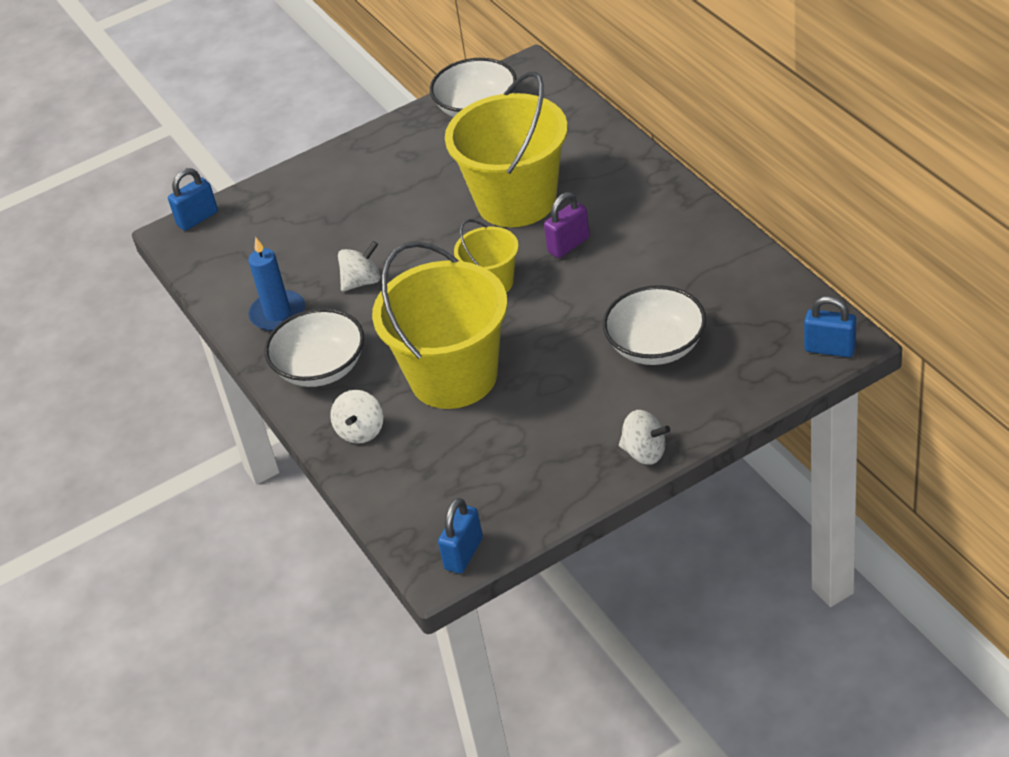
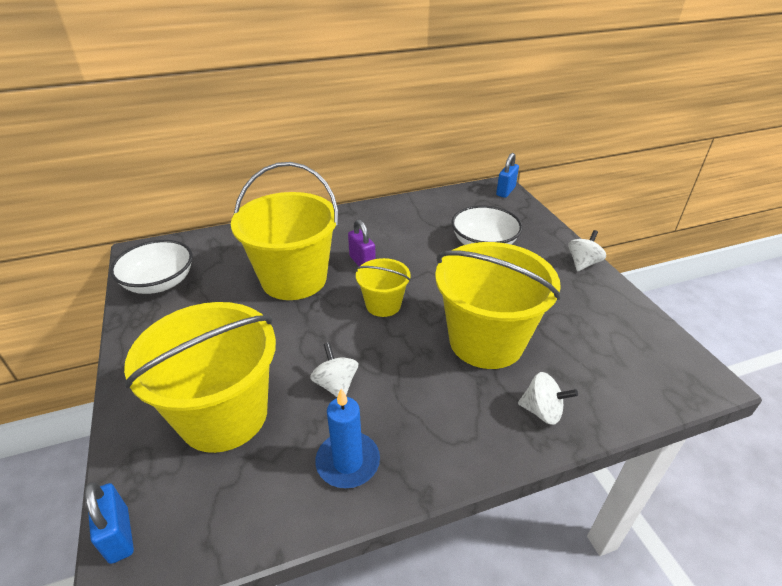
camera: 85 degrees left, 5 degrees down
white bowl [264,308,364,387] -> none
blue padlock [438,498,483,574] -> none
none -> yellow bucket [124,302,276,453]

